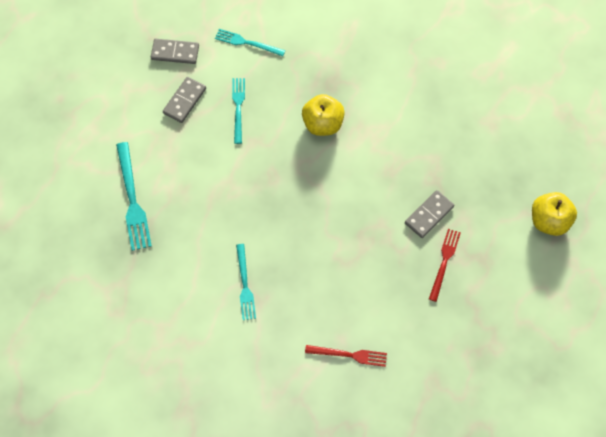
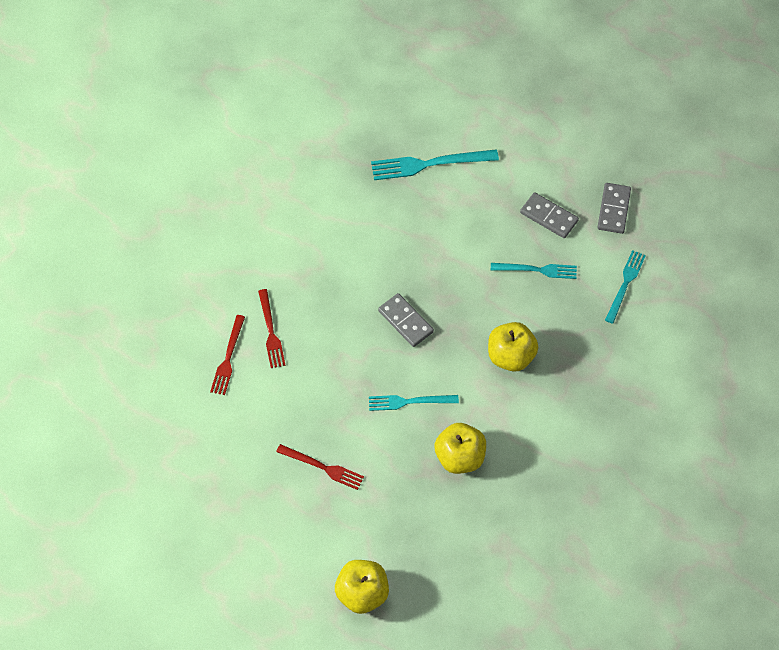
camera: 95 degrees right, 5 degrees down
turquoise fork [236,244,256,320] -> turquoise fork moved to [369,395,459,411]
grey domino [405,190,454,238] -> grey domino moved to [378,293,434,347]
none -> red fork [258,289,286,368]
none -> yellow apple [434,423,486,474]

